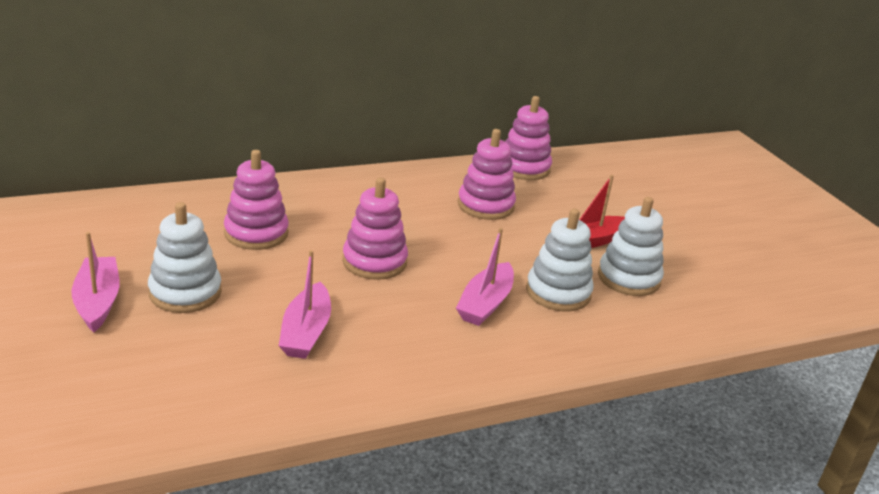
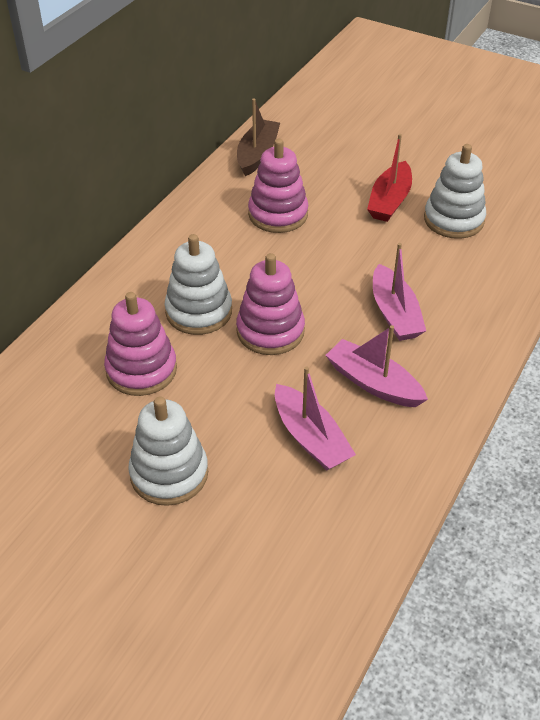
camera: 35 degrees left, 15 degrees up
pink boat [72,232,120,333] -> pink boat moved to [326,325,428,407]
pink stacking toy [505,96,552,180] -> brown boat [237,99,280,176]
white stacking toy [526,209,594,311] -> white stacking toy moved to [165,234,232,335]

